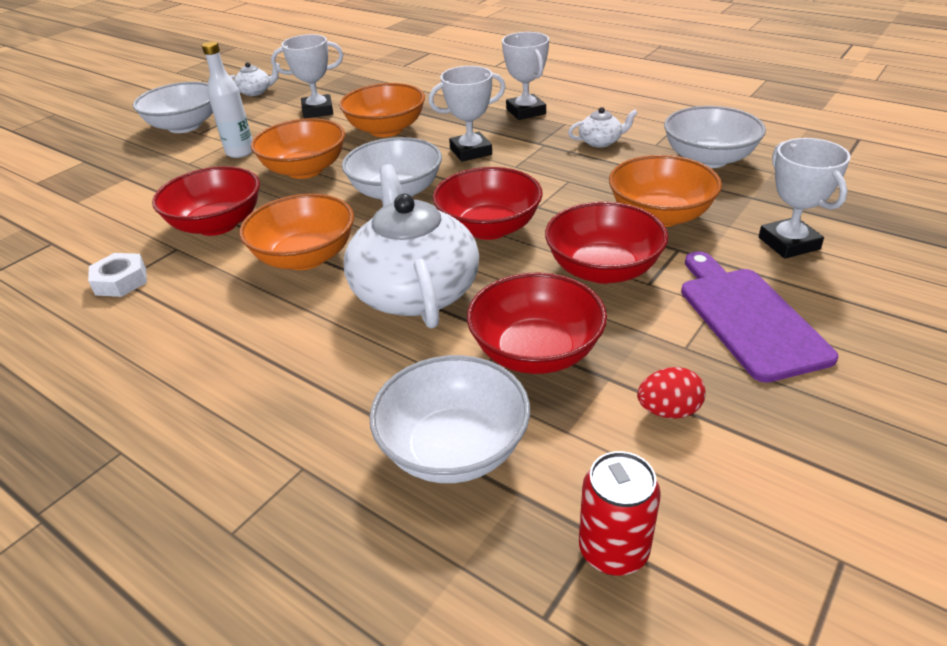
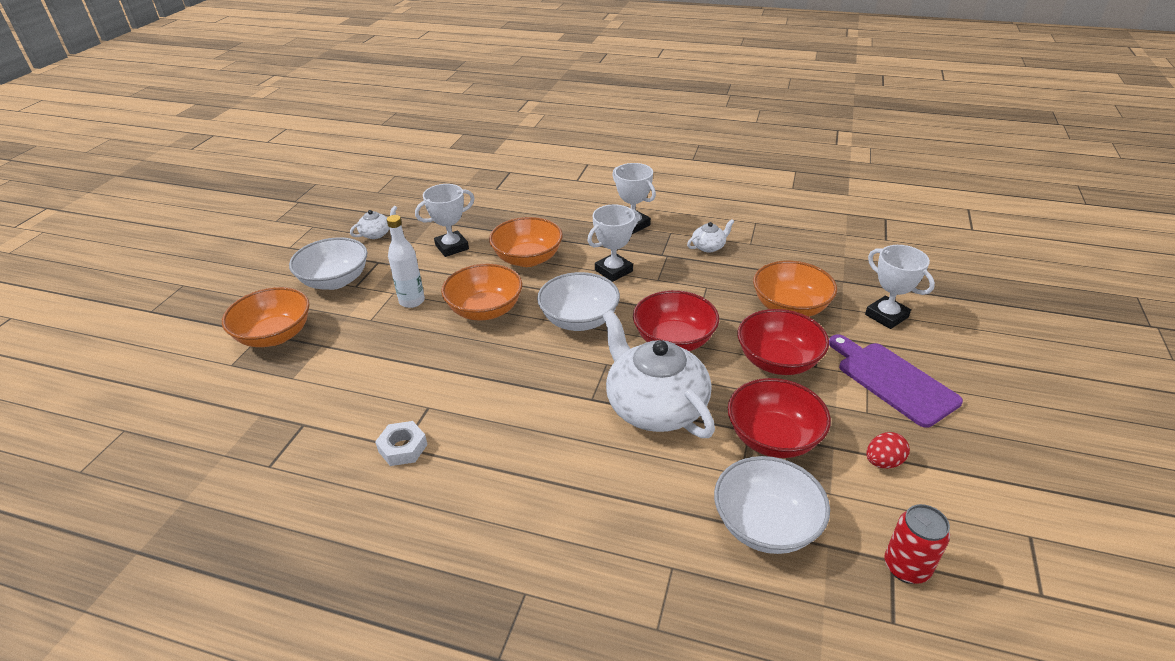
camera: 20 degrees left, 0 degrees up
red bowl [152,166,260,236] -> none
orange bowl [239,194,354,270] -> orange bowl moved to [222,287,310,347]
white bowl [664,106,766,168] -> none

